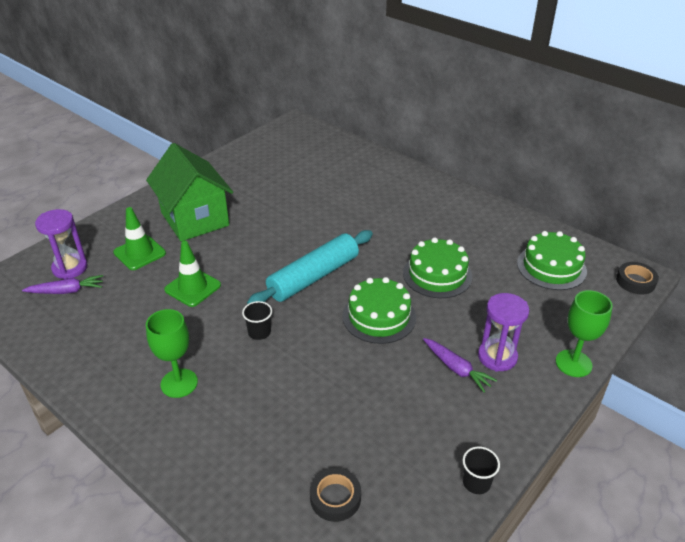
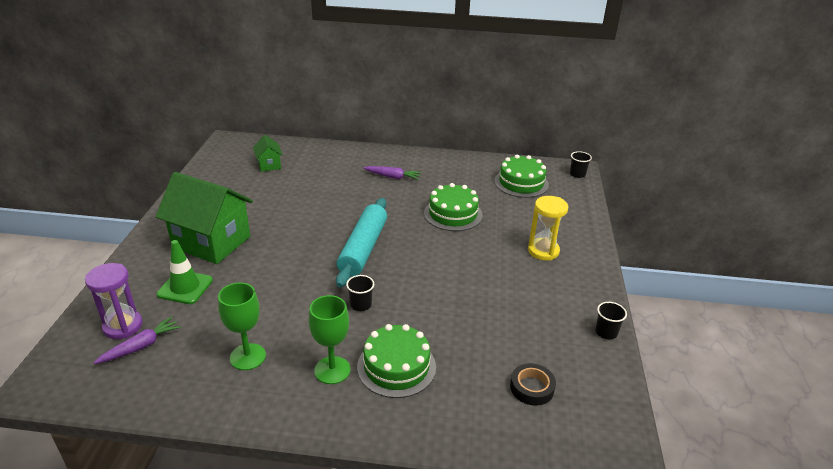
camera: 35 degrees left, 5 degrees down
green traffic cone [164,241,221,307] -> none
green cake [342,277,416,344] -> green cake moved to [357,324,436,398]
purple carrot [423,338,497,392] -> purple carrot moved to [363,166,422,180]
purple hourglass [478,293,529,372] -> yellow hourglass [528,196,568,260]
green goblet [556,290,613,377] -> green goblet moved to [218,283,266,370]
black tape [616,262,659,294] -> black cup [570,151,592,178]
none -> green house [253,135,283,172]

